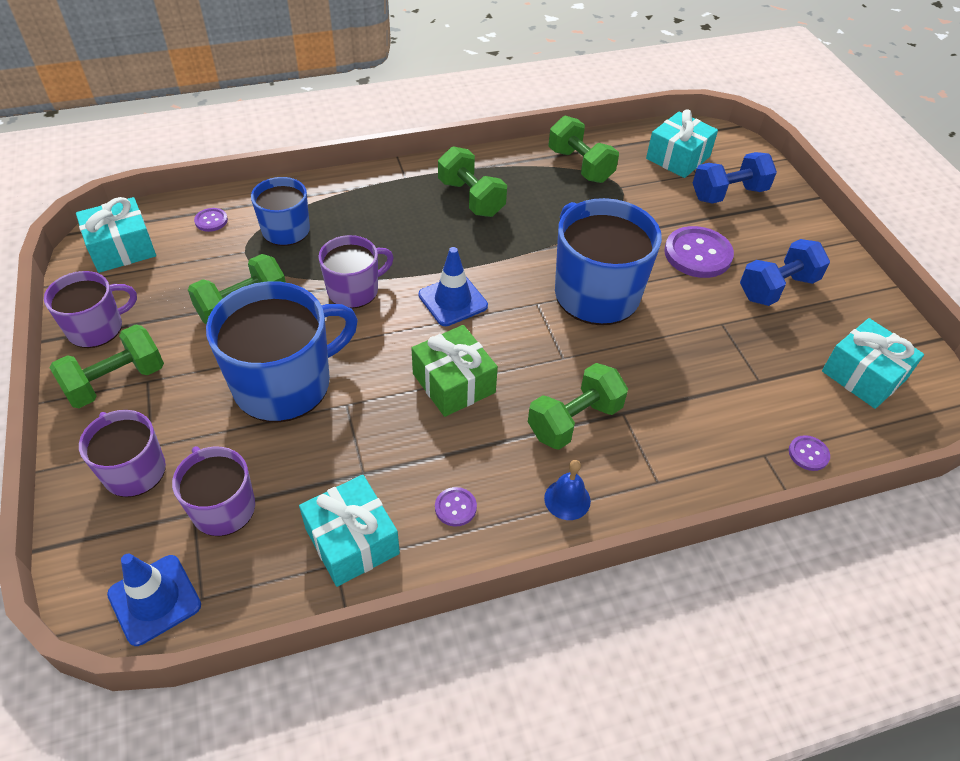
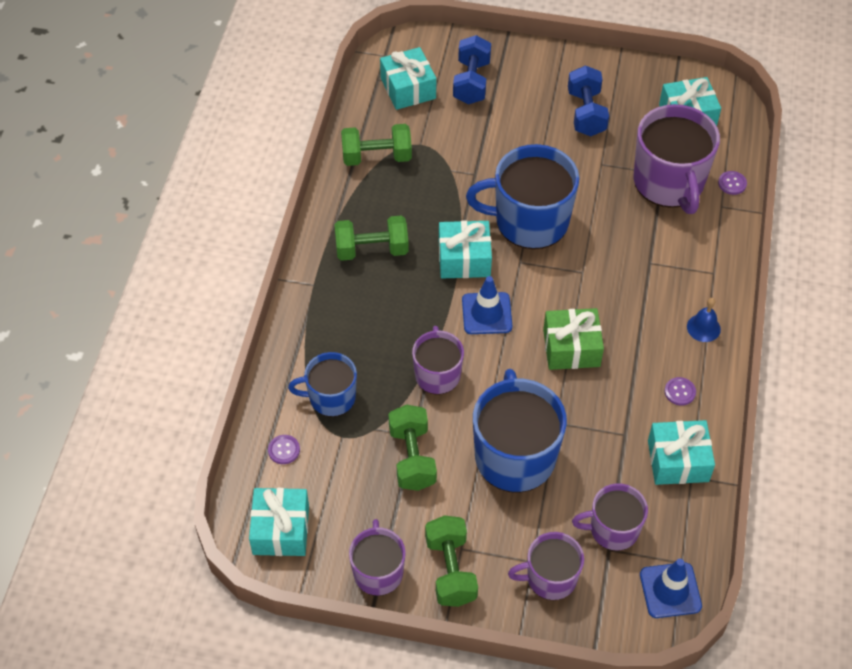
camera: 60 degrees left, 5 degrees up
green dumbbell [528,363,628,450] -> none
purple button [664,226,734,278] -> none
none -> turquoise gift [439,220,492,278]
none -> purple mug [633,104,720,214]

